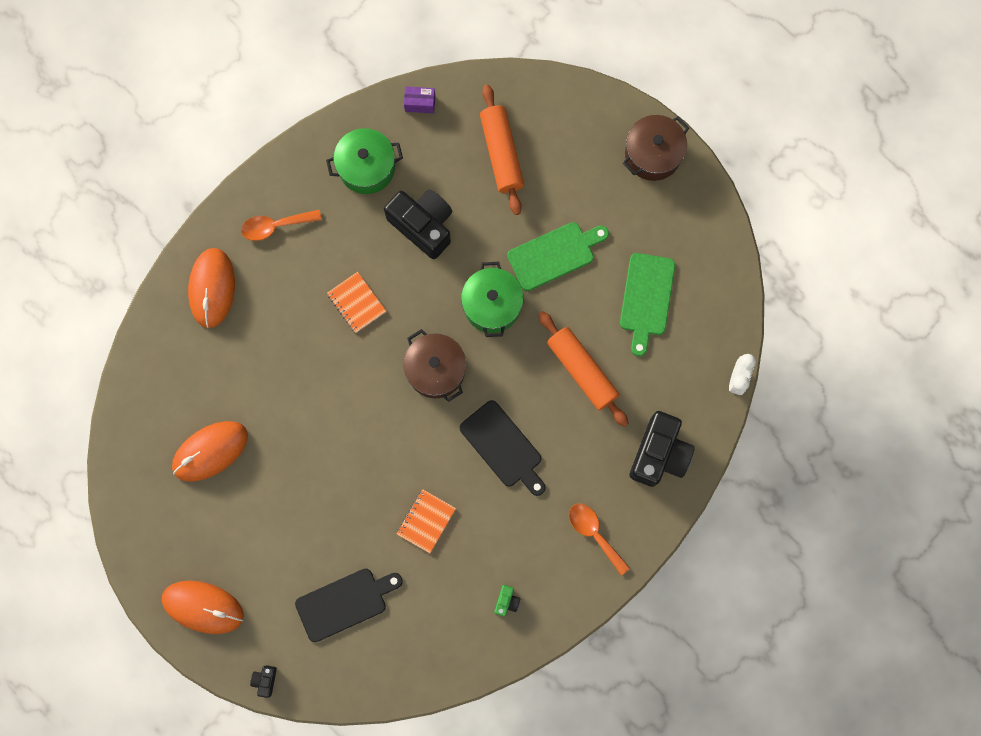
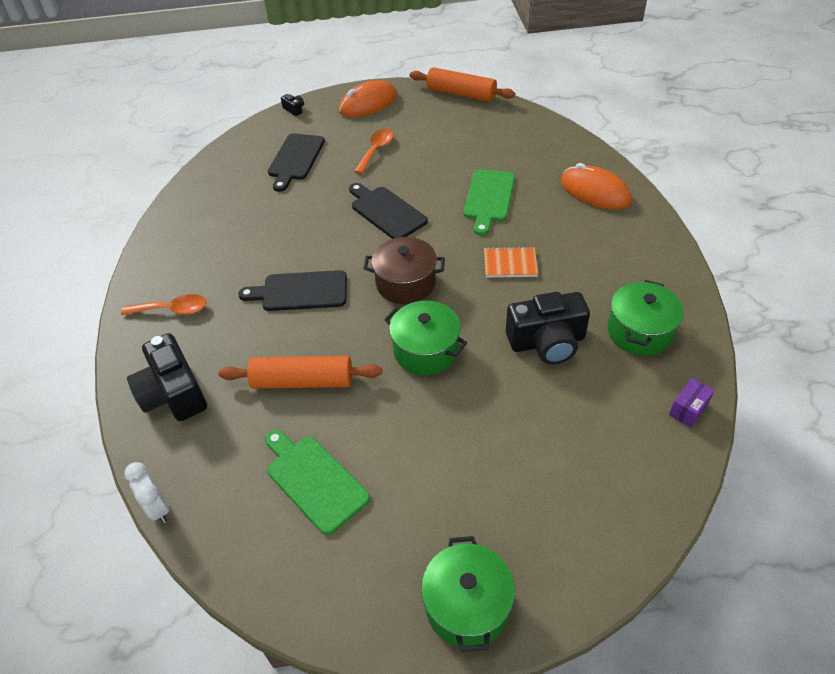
camera: 130 degrees right, 30 degrees down
orange mouse [172,421,248,482] -> none
orange spoon [241,210,322,241] -> orange spoon moved to [354,129,394,174]
orange notebook [397,489,456,553] -> none
orange rolling pin [480,85,524,215] -> orange rolling pin moved to [410,67,515,102]
green camera [494,585,520,616] -> none
green cutting board [507,222,609,291] -> green cutting board moved to [463,169,515,235]
brown pot [623,115,689,181] -> green pot [421,536,515,652]
none -> black cutting board [349,183,428,239]

